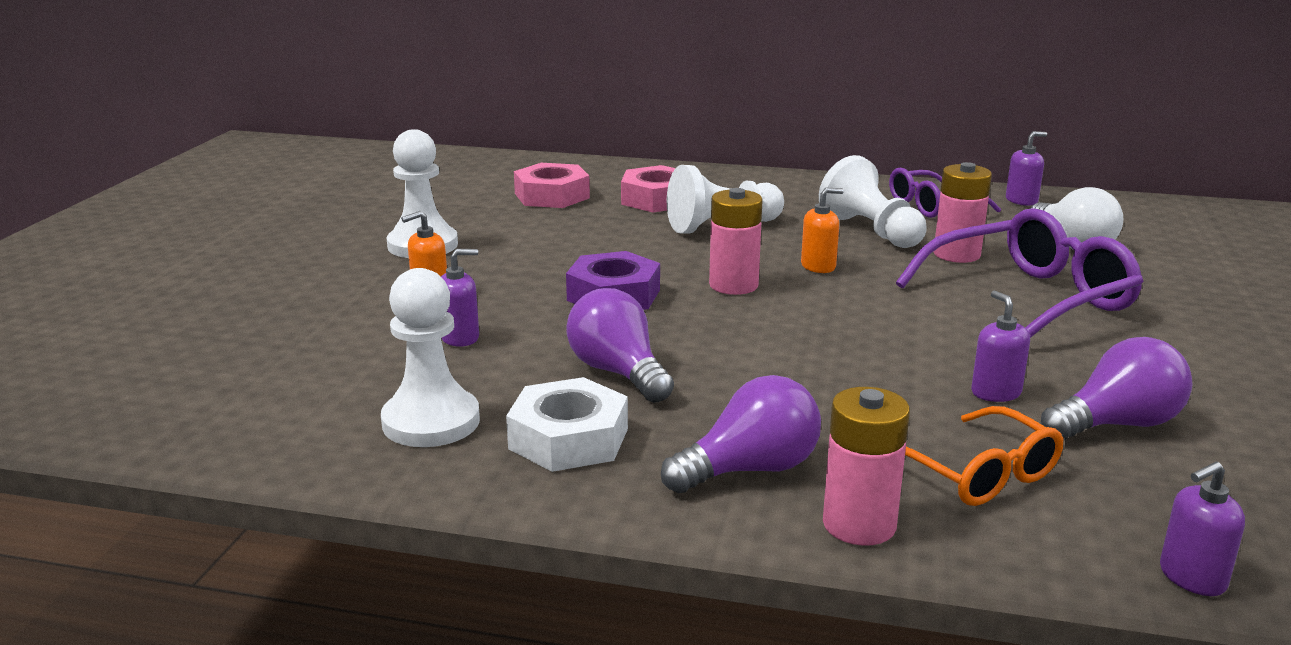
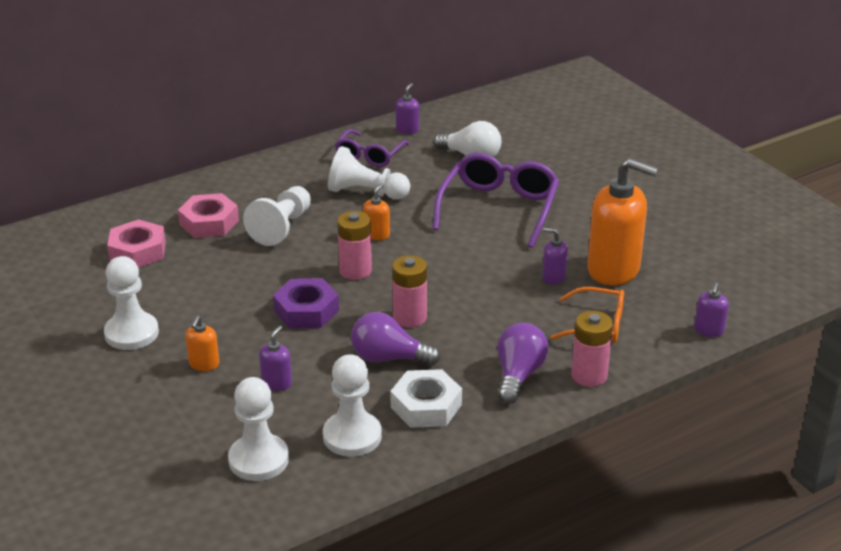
camera: 45 degrees left, 10 degrees up
pink battery [934,162,992,263] -> pink battery moved to [392,255,427,327]
purple light bulb [1041,337,1193,441] -> orange soap dispenser [587,158,658,285]
none -> white pawn [228,377,289,481]

